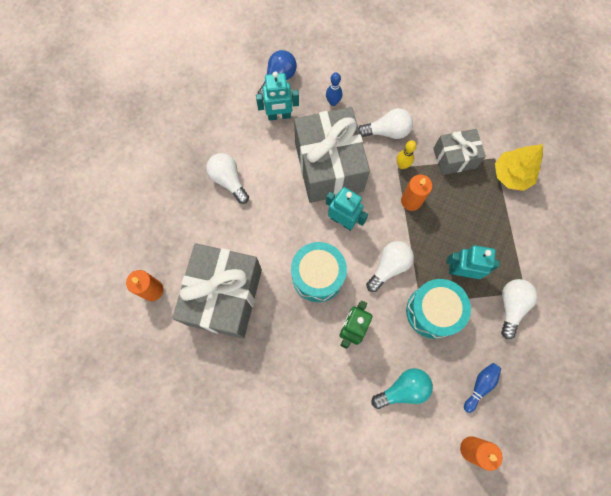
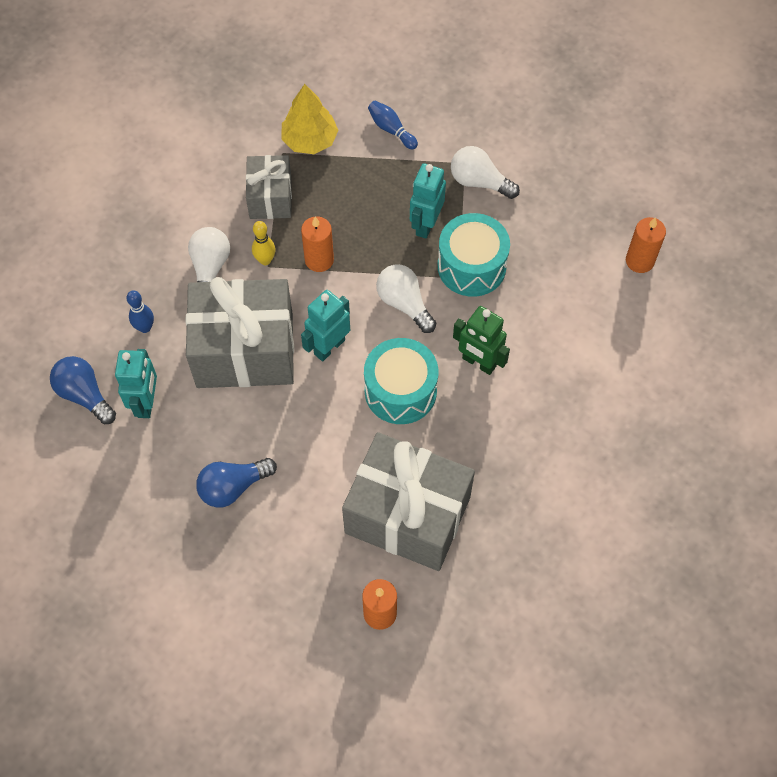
camera: 80 degrees left, 10 degrees down
white light bulb [206,153,249,204] -> blue light bulb [196,458,277,508]
turquoise light bulb [372,368,433,409] -> none
blue bowling pin [464,363,501,413] -> blue bowling pin moved to [368,101,418,150]

